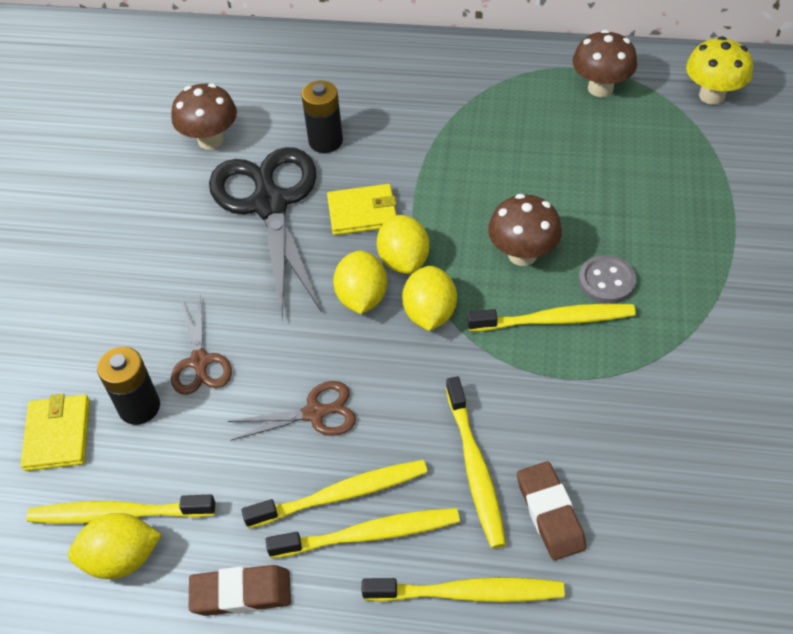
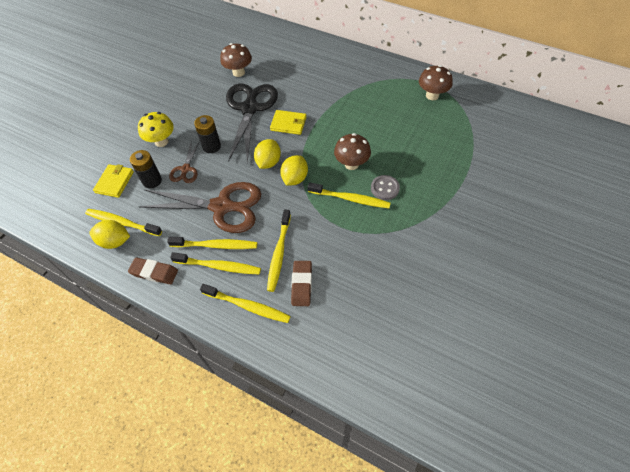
camera: 20 degrees right, 5 degrees up
brown scissors [228,381,356,441] -> brown scissors [139,182,261,233], size x2.04
black battery [301,81,343,153] -> black battery moved to [194,115,221,153]
yellow lemon [377,215,429,274] -> none
yellow mushroom [686,36,753,105] -> yellow mushroom moved to [138,112,174,147]

